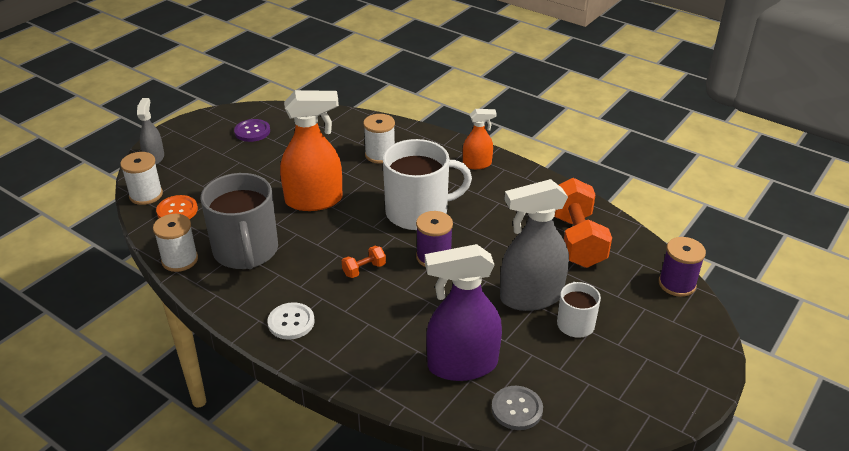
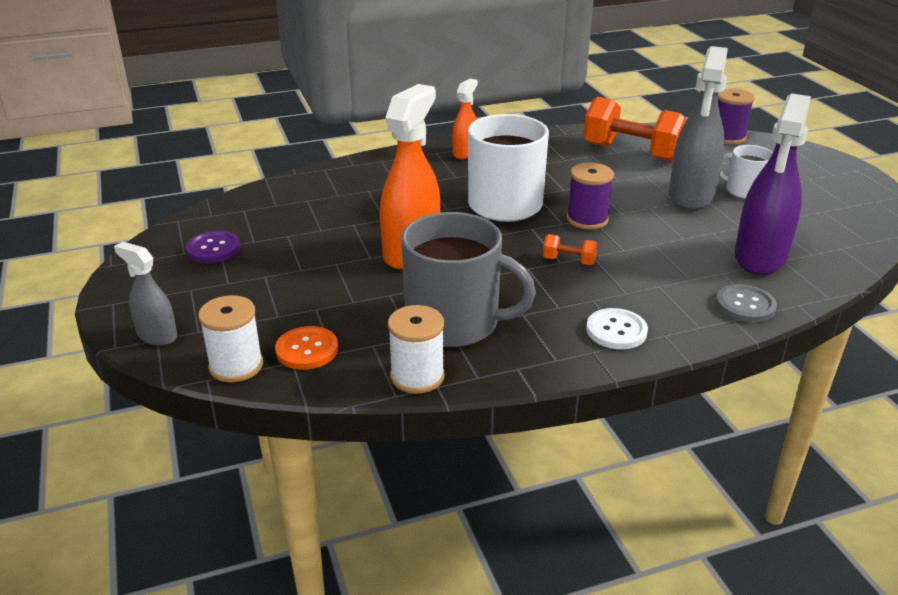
camera: 55 degrees left, 5 degrees down
orange dumbbell [342,246,386,278] -> orange dumbbell turned 75 degrees counterclockwise [543,234,598,265]
white spool [363,114,395,164] -> none
grey button [491,386,543,430] -> grey button moved to [716,284,777,323]

